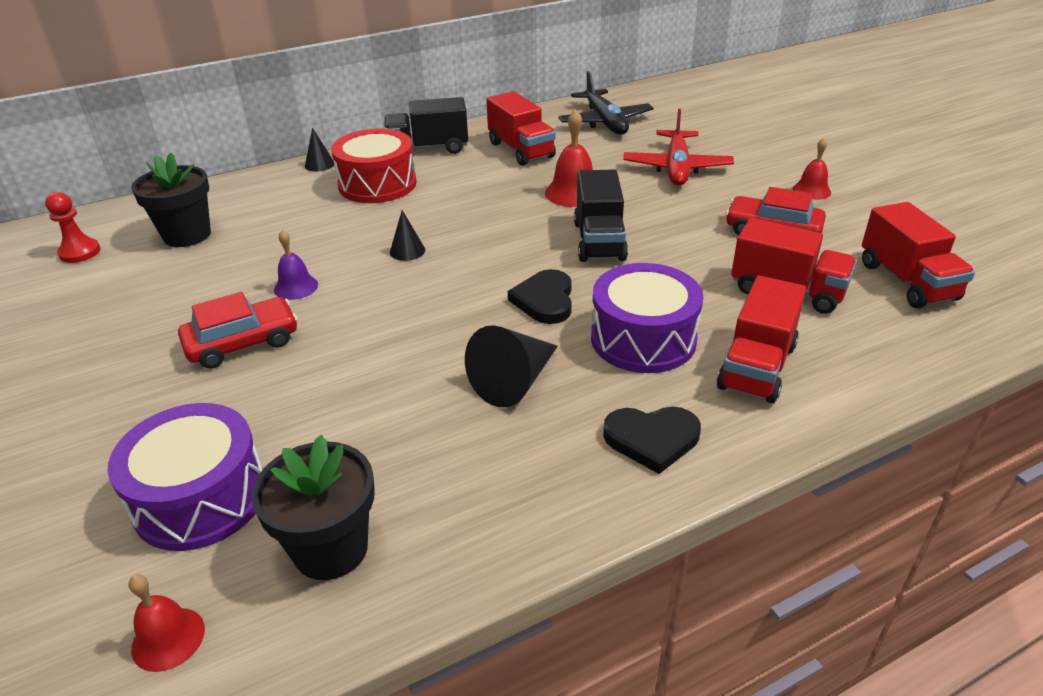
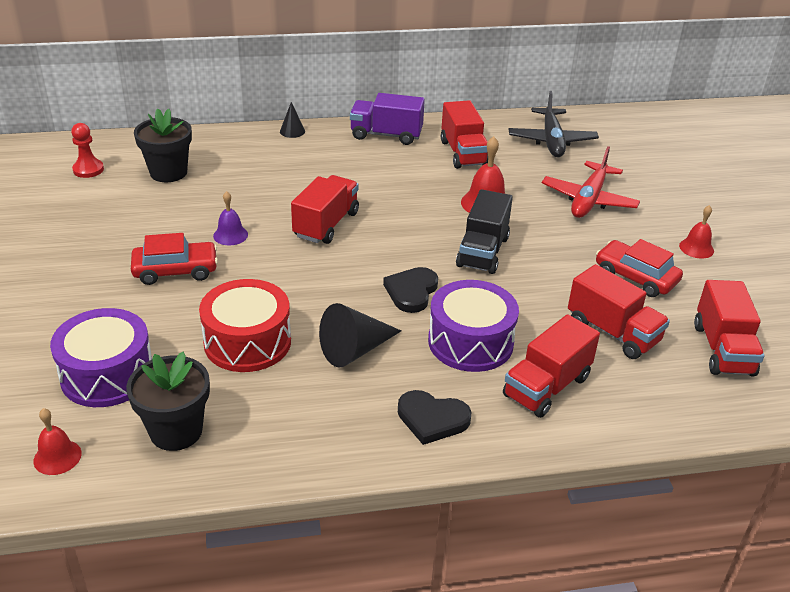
camera: 15 degrees right, 0 degrees up
red drum [331,129,417,203] -> red drum moved to [199,279,291,372]
black truck [384,97,468,154] -> purple truck [350,93,425,145]
black cone [390,210,425,261] -> red truck [291,175,359,244]

